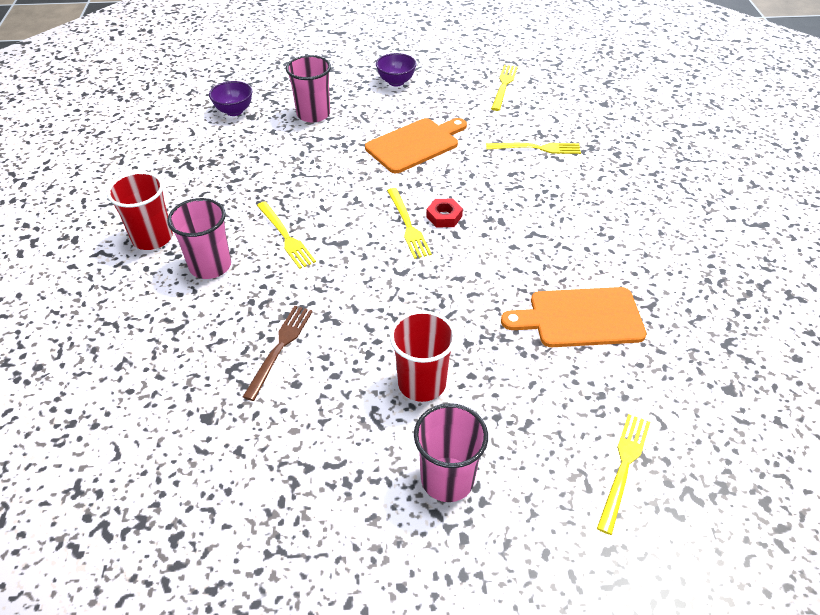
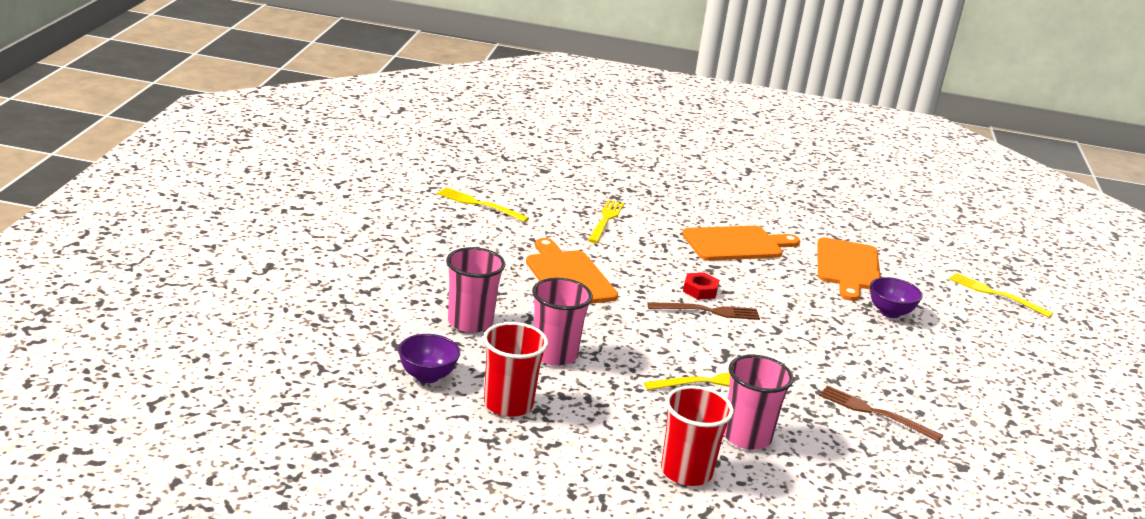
camera: 80 degrees left, 20 degrees down
purple bowl [376,53,417,86] -> purple bowl moved to [870,277,922,318]
yellow fork [387,188,432,259] -> brown fork [648,302,760,320]
red cup [390,311,456,402] -> red cup moved to [483,322,548,417]
pink cup [414,403,488,502] -> pink cup moved to [532,278,593,366]
none -> orange cutting board [682,226,800,261]

